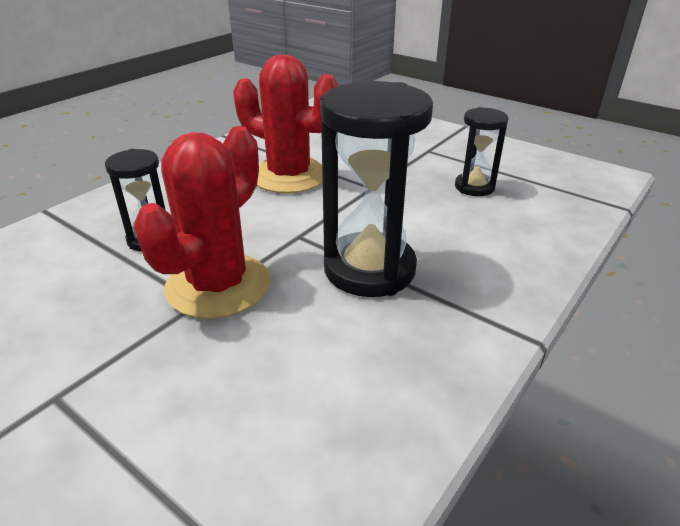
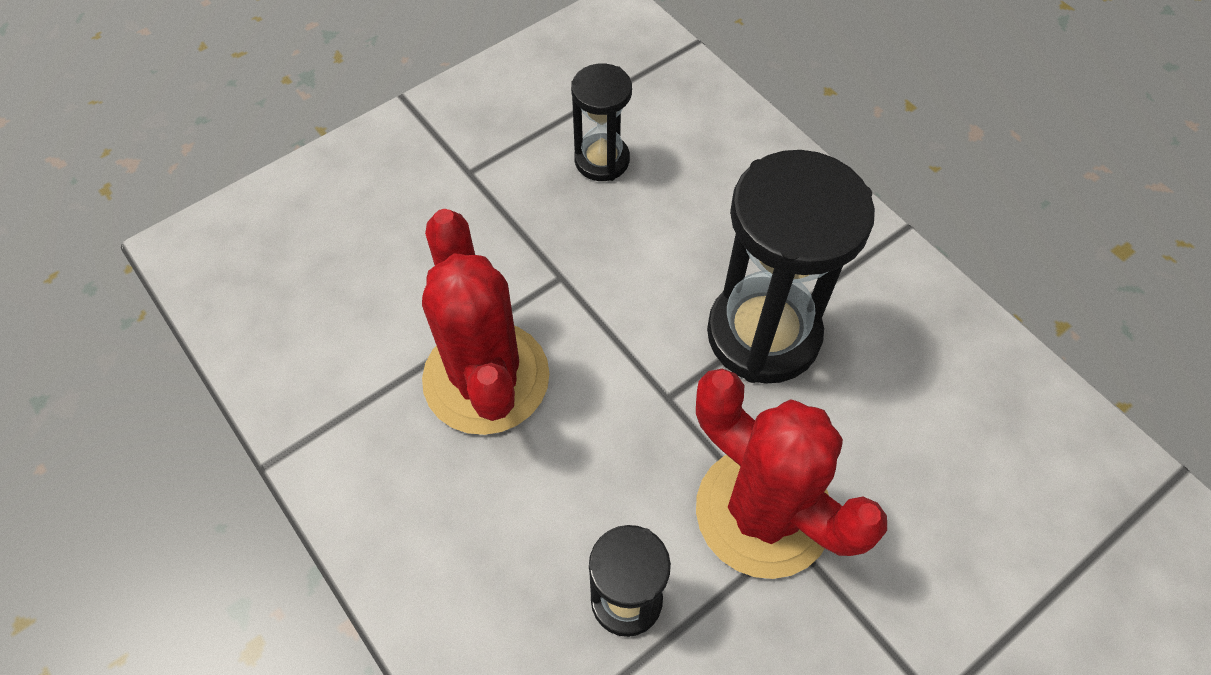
camera: 75 degrees left, 25 degrees up
red cactus [234,55,339,193] -> red cactus turned 60 degrees counterclockwise [422,209,550,435]

